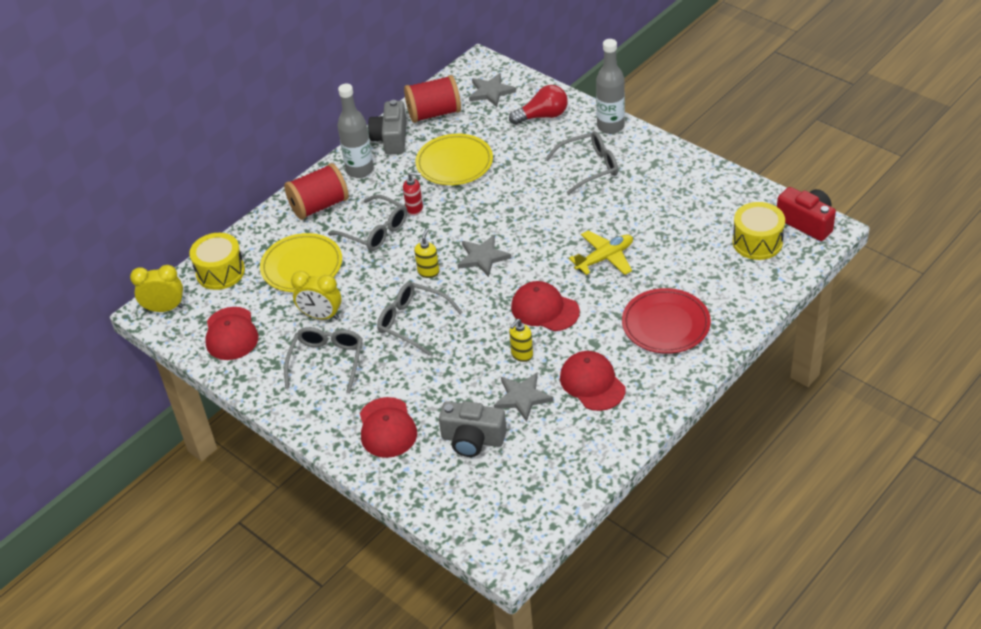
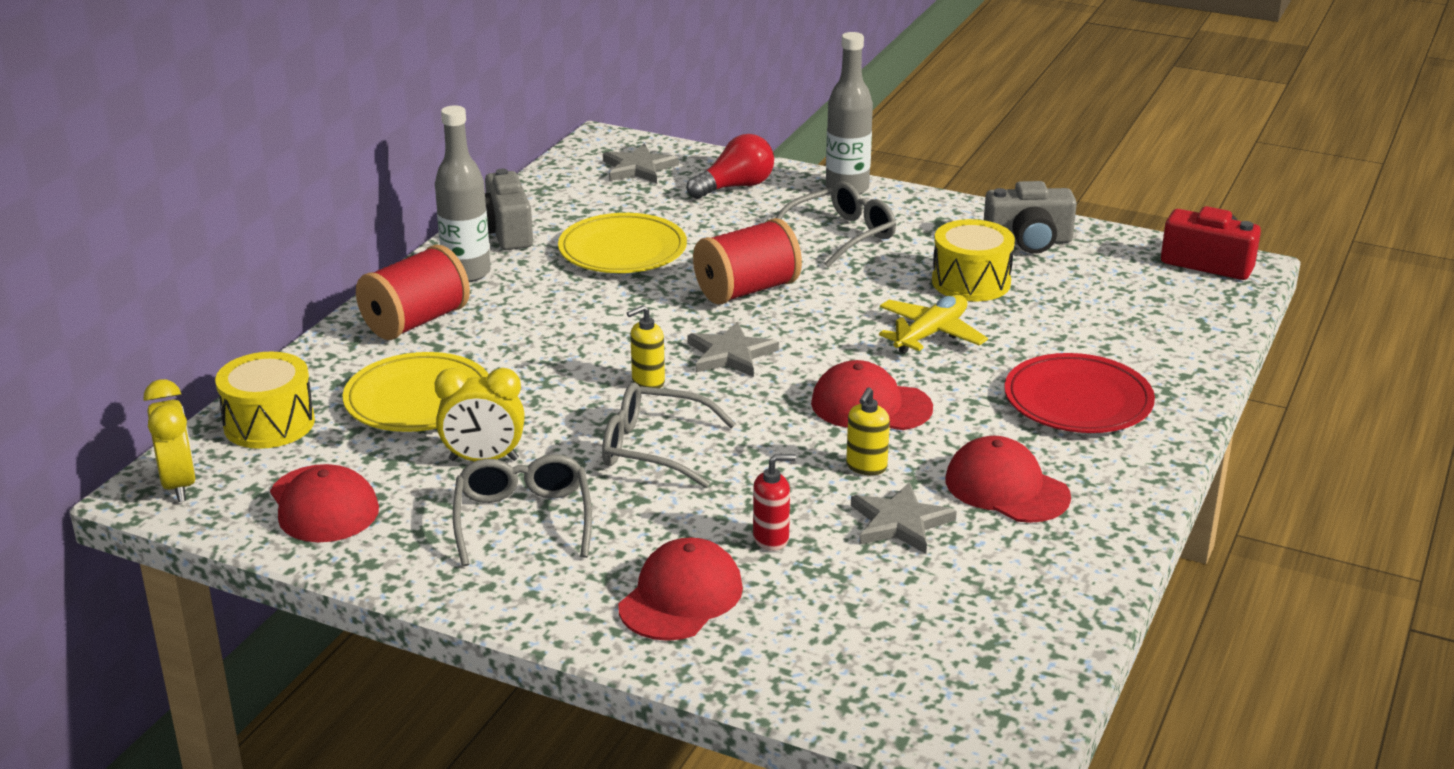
camera: 20 degrees left, 15 degrees down
yellow clock [130,265,183,312] -> yellow clock turned 90 degrees clockwise [144,379,196,502]
grey glasses [328,195,407,251] -> none
red cap [360,397,417,458] -> red cap turned 120 degrees counterclockwise [618,537,743,641]
red soap dispenser [403,172,423,216] -> red soap dispenser moved to [753,454,796,551]
red spool [404,75,461,123] -> red spool moved to [693,218,802,305]
yellow soap dispenser [414,229,439,278] -> yellow soap dispenser turned 120 degrees counterclockwise [627,305,665,388]
grey camera [439,401,507,457] -> grey camera moved to [984,181,1077,254]
yellow drum [733,202,785,260] -> yellow drum moved to [932,219,1015,302]

